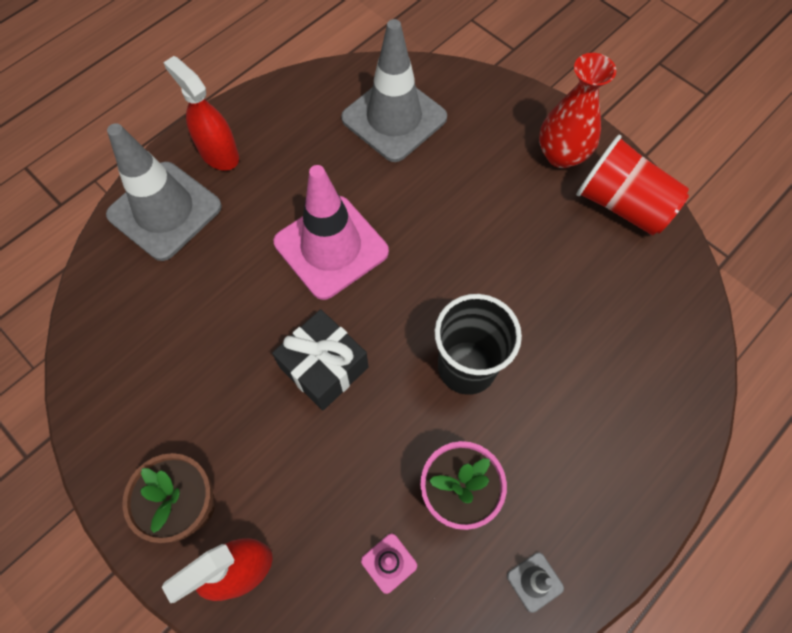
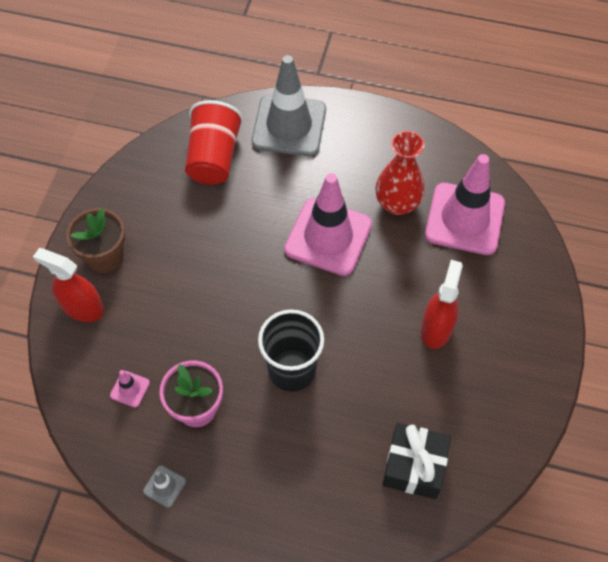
camera: 60 degrees right, 5 degrees down
red spray bottle [163,56,239,171] -> red spray bottle moved to [421,260,463,349]
black gift [272,309,368,411] -> black gift moved to [382,423,451,499]
grey traffic cone [341,19,447,162] -> pink traffic cone [425,154,505,255]
red vase [539,53,616,168] -> red vase moved to [375,131,425,215]
red cup [576,135,689,236] -> red cup moved to [185,100,244,185]

